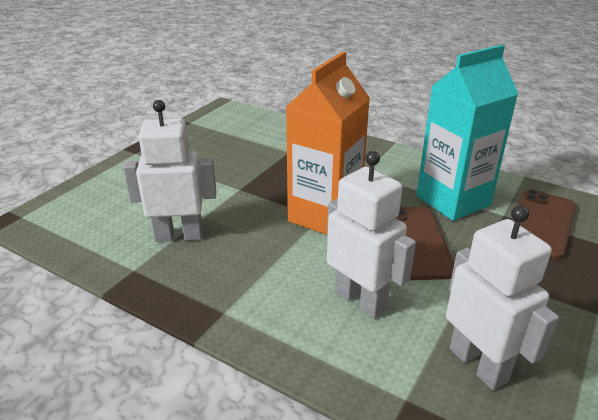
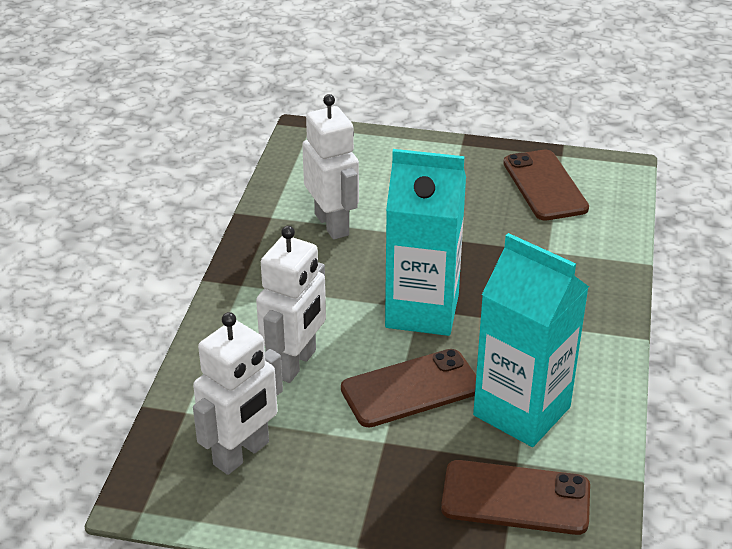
camera: 70 degrees right, 5 degrees up
orange carton [286,52,370,235] -> turquoise carton [385,149,466,336]
none -> brown phone [503,150,589,221]

